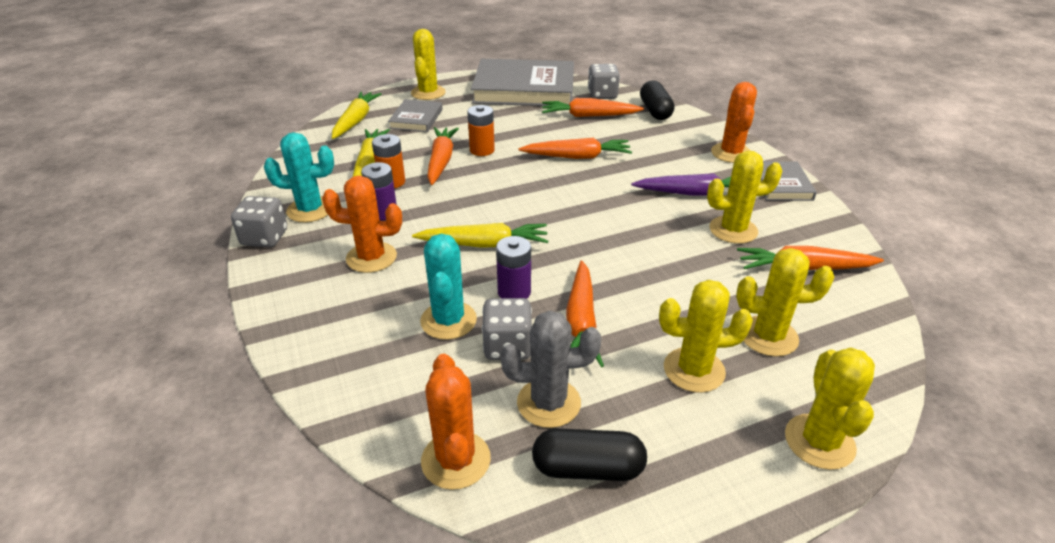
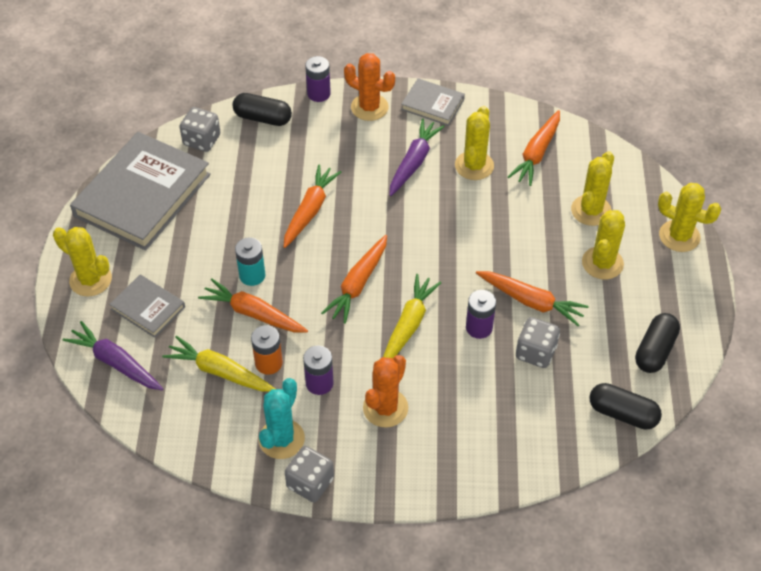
camera: 65 degrees left, 15 degrees up
yellow carrot [332,92,382,139] -> purple carrot [62,321,164,390]
turquoise cactus [420,234,477,340] -> none
orange cactus [421,354,491,490] -> black capsule [589,383,662,430]
orange battery [467,105,495,156] -> turquoise battery [235,237,265,286]
grey cactus [501,311,601,428] -> none
orange carrot [542,98,644,117] -> orange carrot moved to [321,235,387,324]
none -> purple battery [305,56,331,102]

